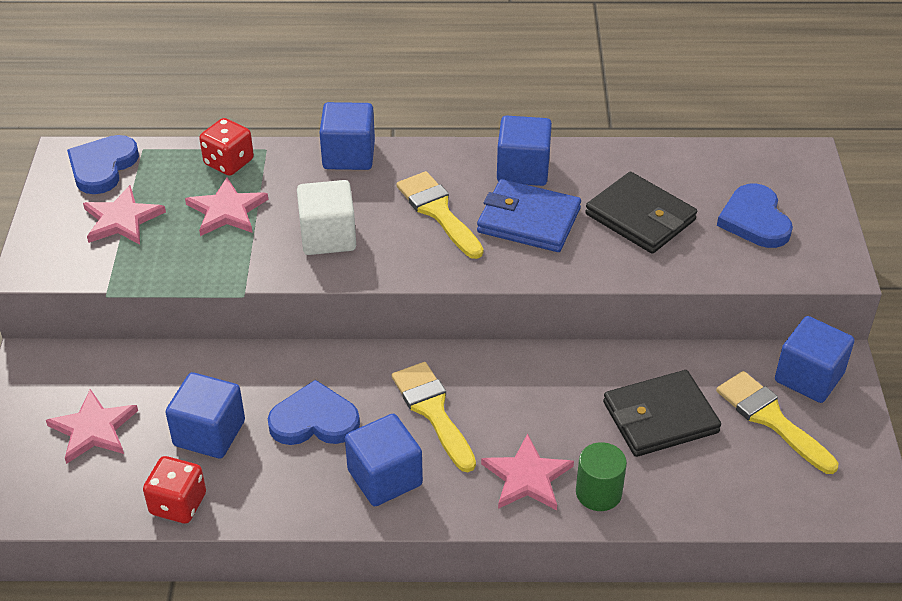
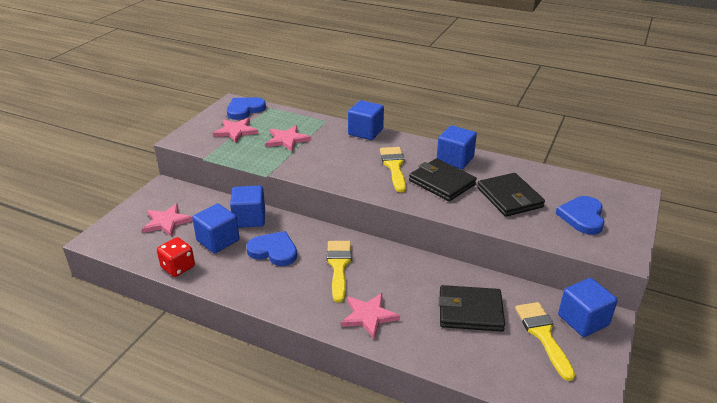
camera: 25 degrees right, 10 degrees down
red dice [199,118,254,176] -> none
white cube [297,180,356,255] -> none
blue cube [345,414,423,506] -> blue cube moved to [230,185,265,228]
blue wallet [477,179,581,252] -> black wallet [409,158,477,201]
green cylinder [576,442,627,511] -> none

